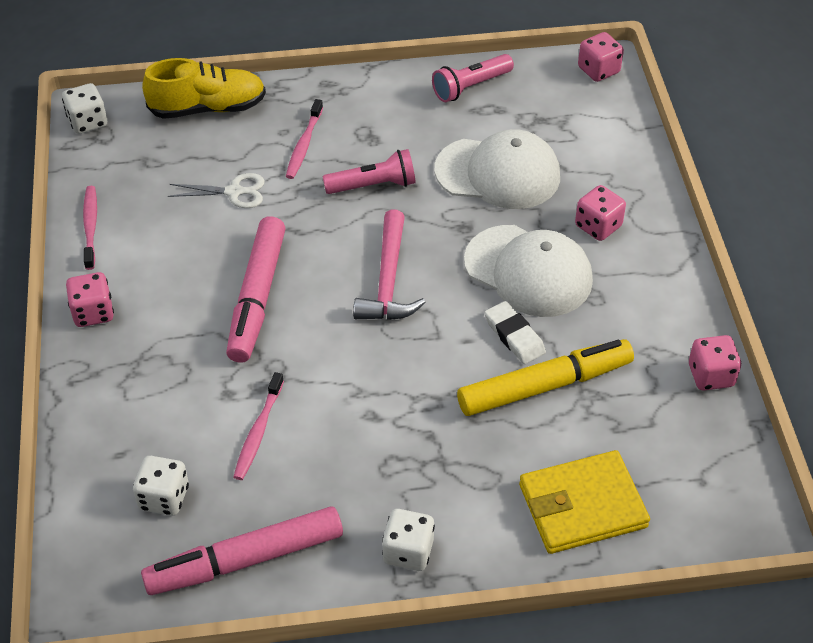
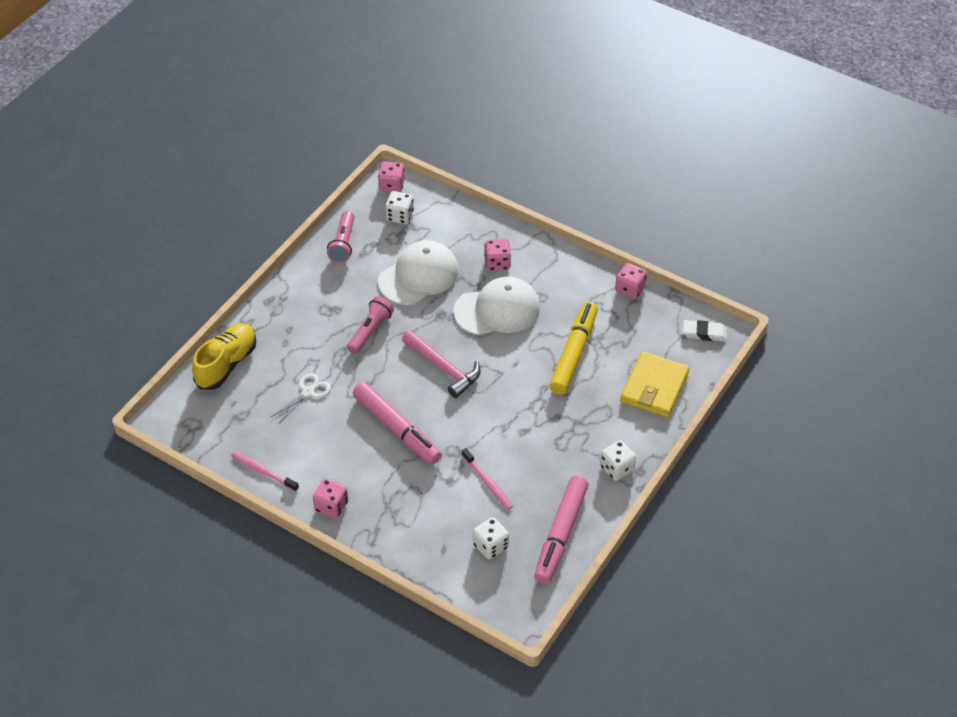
camera: 50 degrees left, 0 degrees up
white dice [62,83,107,134] -> white dice moved to [385,191,414,224]
pink toothbrush [286,99,323,179] -> none
white eraser [484,301,546,364] -> white eraser moved to [683,320,727,342]

